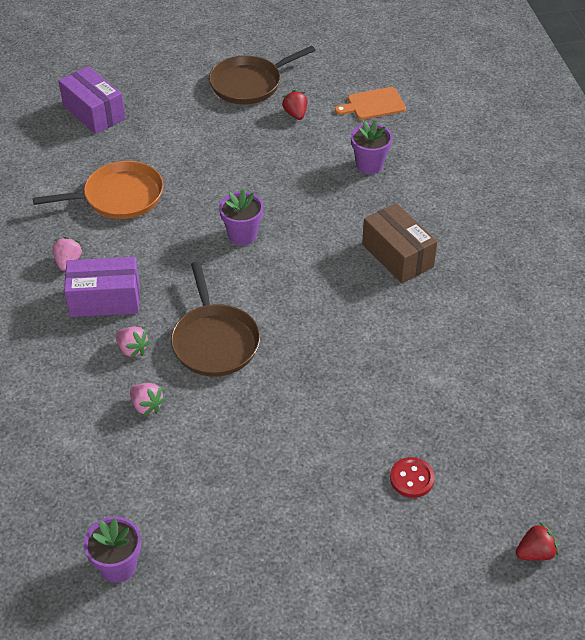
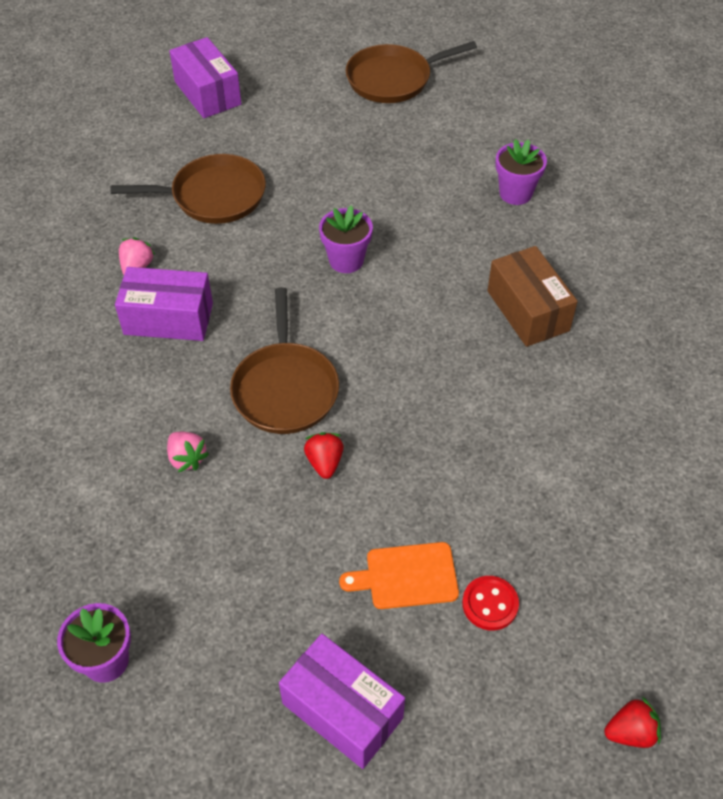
camera: 10 degrees right, 5 degrees up
orange pan [33,161,163,219] -> brown pan [110,154,266,224]
pink strawberry [116,327,151,358] -> none
red strawberry [282,90,307,120] -> red strawberry moved to [304,432,344,479]
orange cutting board [335,87,406,120] -> orange cutting board moved to [339,542,459,609]
none -> purple box [279,634,405,769]

